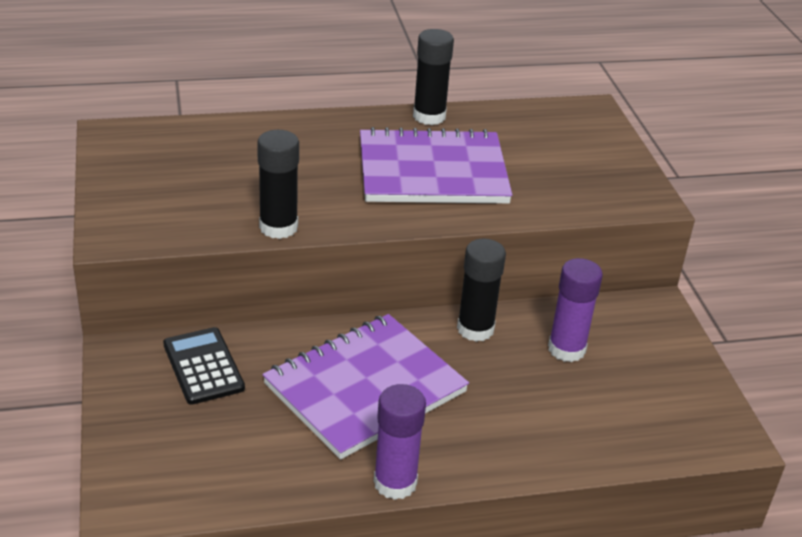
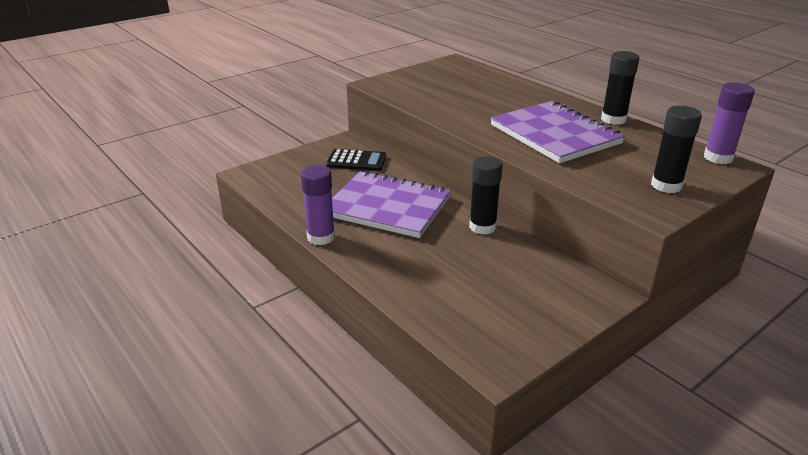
camera: 65 degrees right, 5 degrees down
black calculator [163,327,245,405] -> black calculator turned 60 degrees clockwise [326,149,386,171]
black glue stick [257,130,299,239] -> black glue stick moved to [651,105,702,193]
purple glue stick [548,258,603,362] -> purple glue stick moved to [704,82,755,164]

